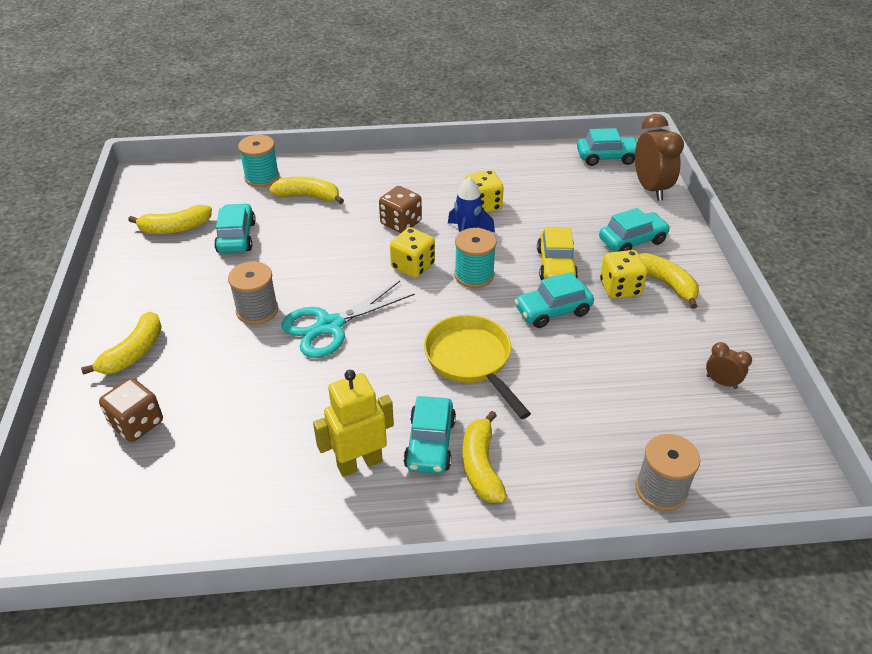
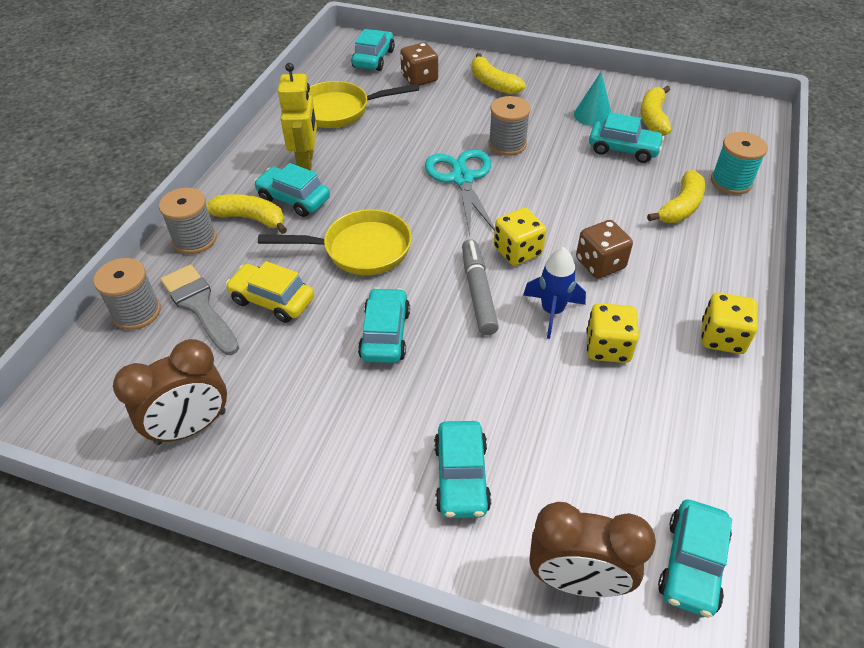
camera: 115 degrees right, 5 degrees up
turquoise spool [454,228,497,288] -> grey marker [462,239,499,335]
yellow car [537,227,578,280] -> yellow car moved to [225,261,314,323]
yellow dice [600,250,647,299] -> yellow dice moved to [702,293,758,354]
yellow banana [639,253,699,309] -> none
brown clock [706,342,752,389] -> brown clock [113,339,227,445], size x1.97
none -> grey spool [159,188,217,254]
none -> grey brush [160,265,239,355]
none -> yellow pan [309,81,419,128]
none -> turquoise car [351,29,395,71]
none -> turquoise cone [574,72,611,126]

